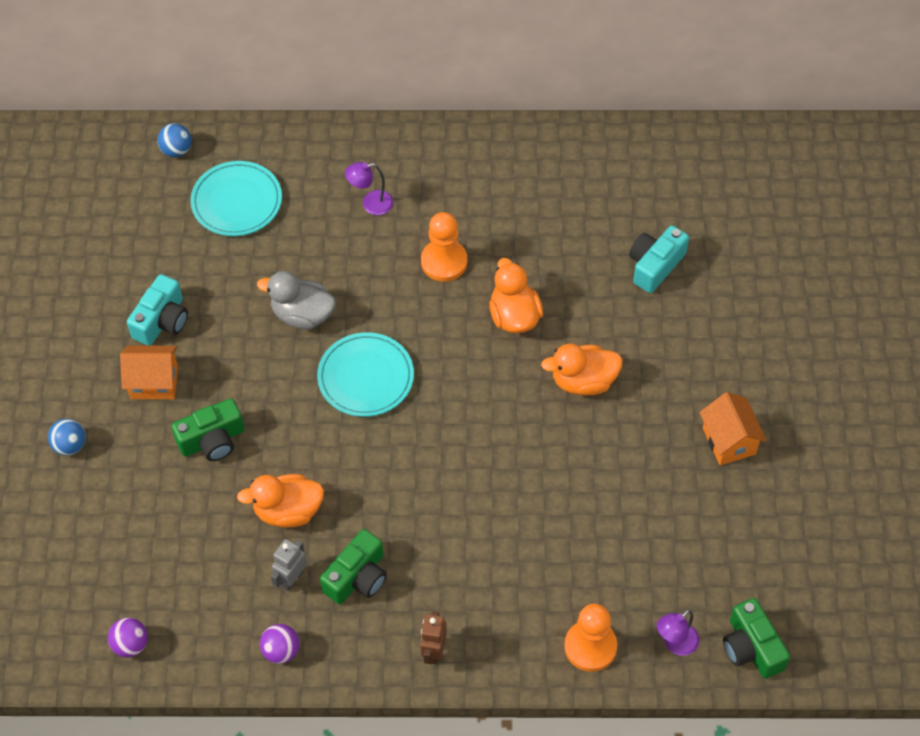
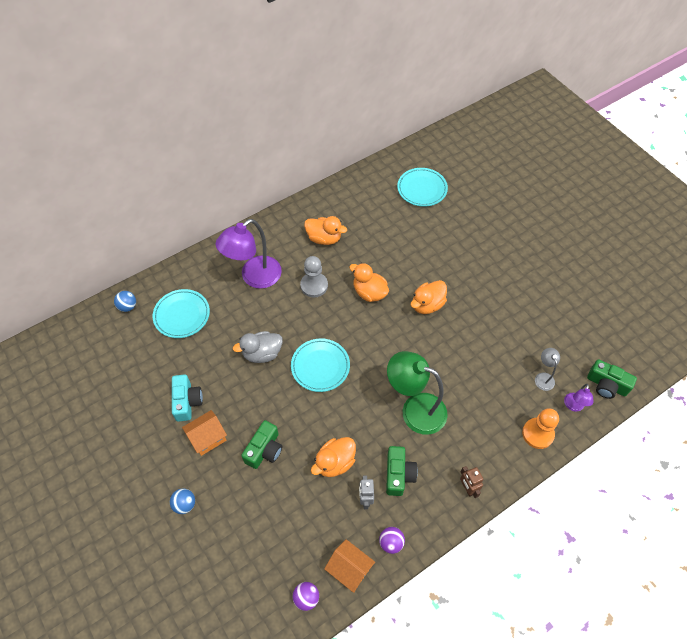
camera: 35 degrees left, 0 degrees up
purple lamp [345,162,393,215] -> purple lamp [216,219,282,289], size x2.18
orange pawn [421,212,467,282] -> grey pawn [300,256,328,297]
turquoise camera [629,225,689,293] -> none
orange house [699,392,767,465] -> orange house moved to [324,539,375,593]
none -> orange duck [304,216,347,245]
none -> green lamp [387,351,447,435]
none -> turquoise plate [397,168,448,207]
none -> grey lamp [535,348,560,391]

